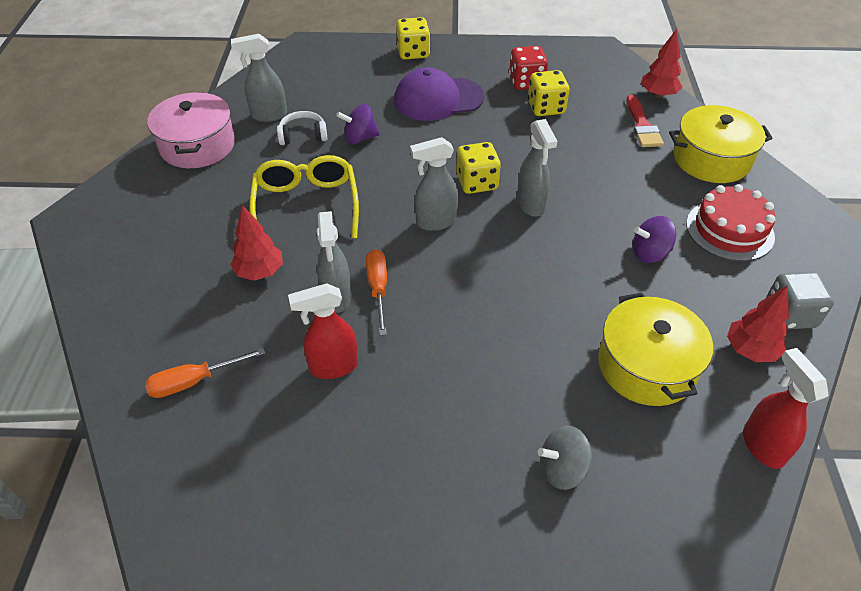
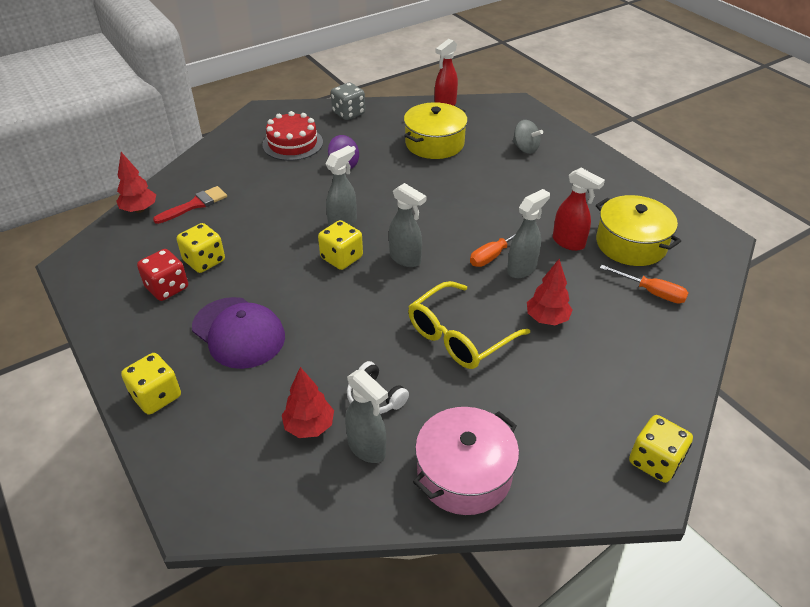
camera: 125 degrees left, 5 degrees down
purple spinning top [336,104,380,144] -> none
yellow pot [669,105,773,183] -> yellow pot moved to [596,195,681,266]
red tree [727,285,789,362] -> red tree moved to [282,367,334,438]
none -> yellow dice [629,415,693,483]

